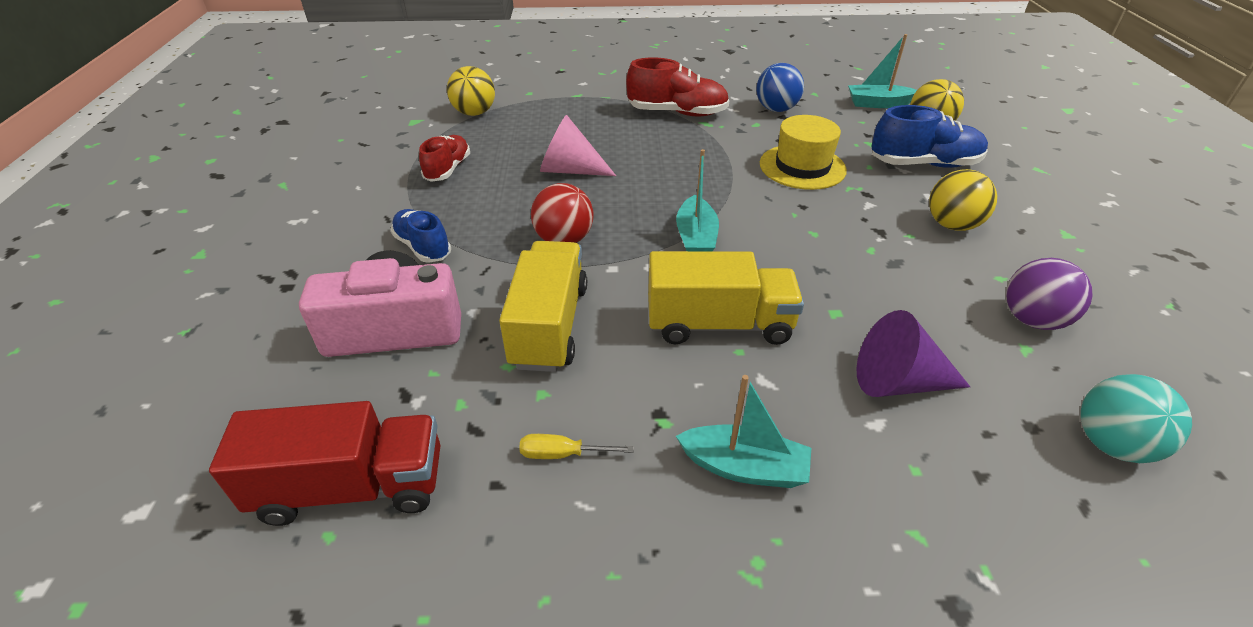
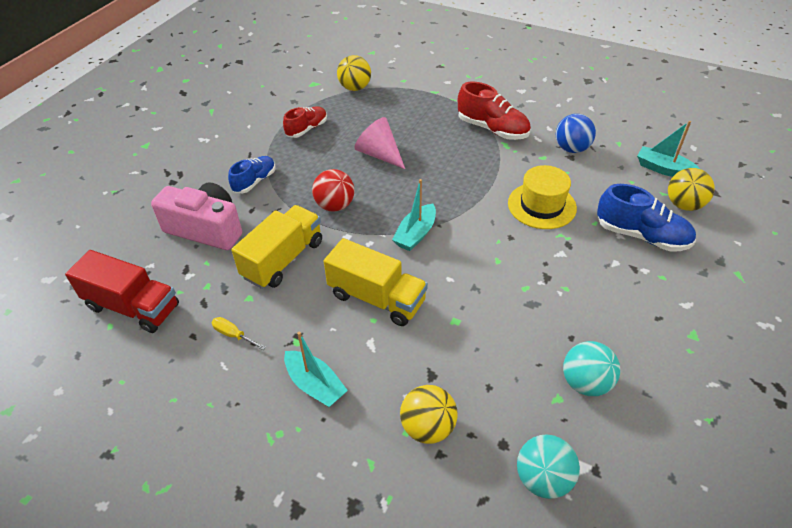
camera: 30 degrees right, 5 degrees up
blue shoe [390,209,451,263] -> blue shoe turned 45 degrees clockwise [228,156,276,193]
purple cone [857,310,970,397] -> none
yellow ball [929,169,997,231] -> yellow ball moved to [400,385,458,444]
purple ball [1006,258,1093,330] -> turquoise ball [563,341,620,396]

